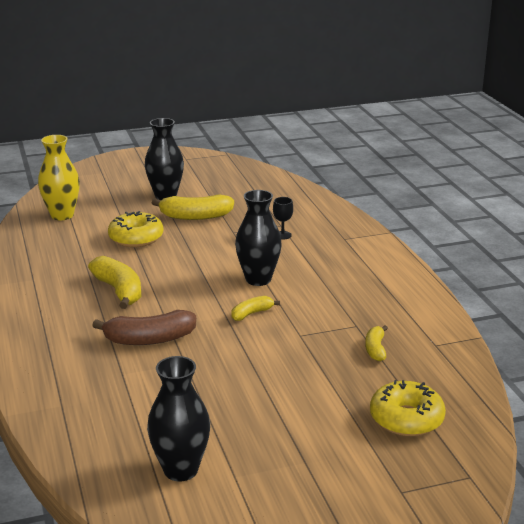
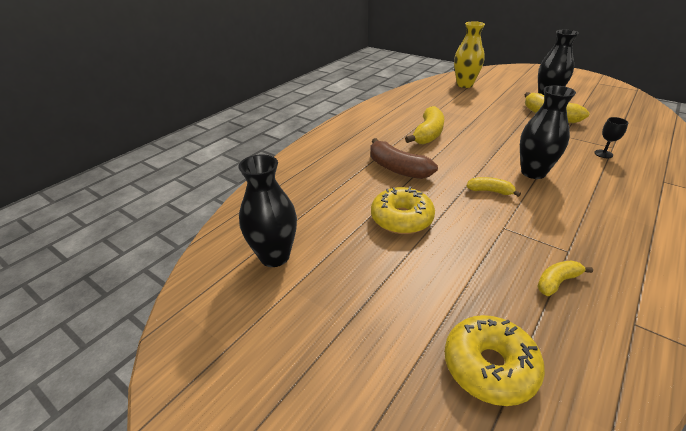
camera: 55 degrees right, 10 degrees up
yellow donut [108,211,163,247] -> yellow donut moved to [371,186,435,234]

